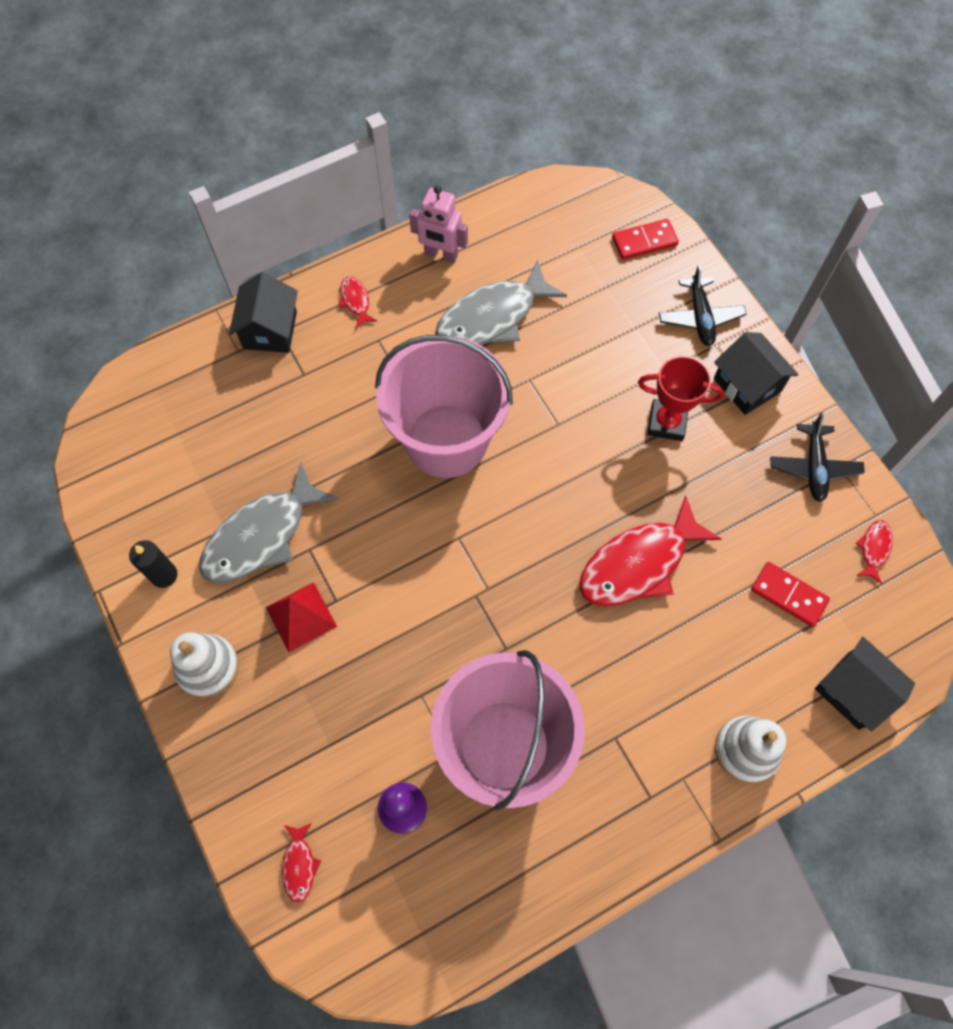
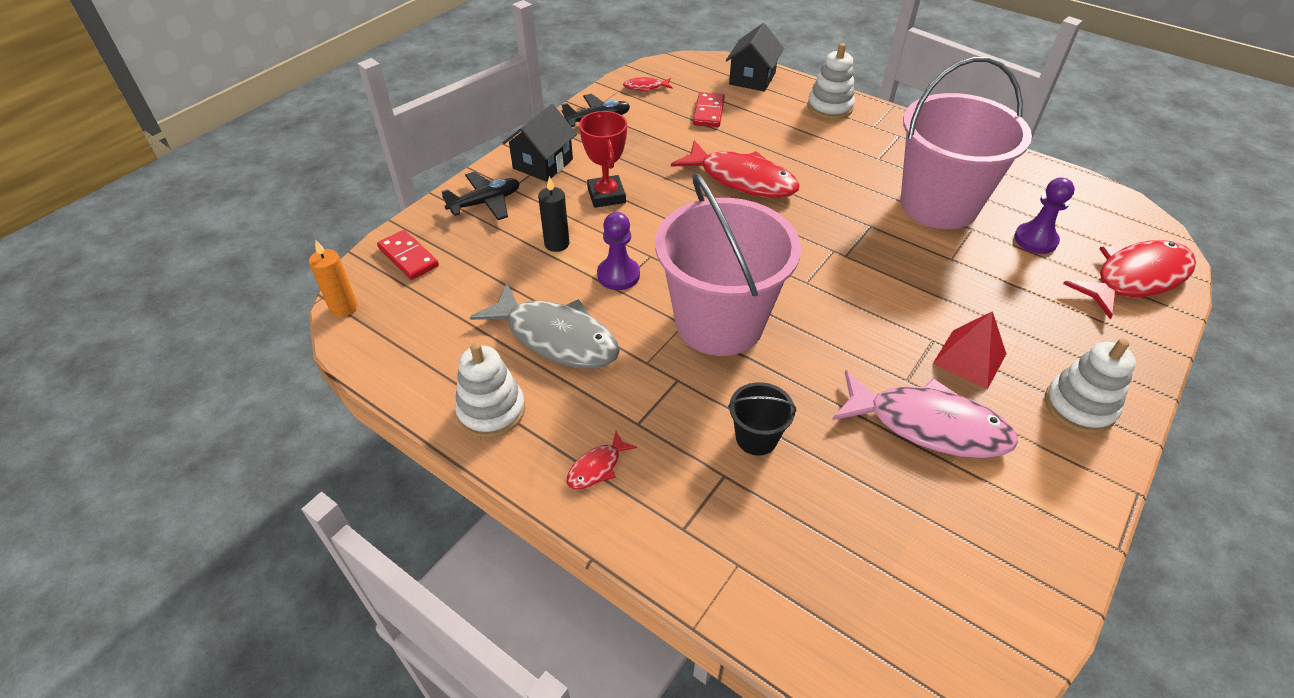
camera: 115 degrees left, 20 degrees down
black candle [129,540,177,588] -> black candle moved to [538,176,569,252]
grey fish [199,462,338,583] -> pink fish [832,370,1018,458]
black house [229,272,298,353] -> none
red fish [282,823,321,903] -> red fish [1063,240,1196,320], size x2.27
pink robot [409,186,468,263] -> white stacking toy [455,342,525,438]
none -> orange candle [309,240,358,317]
none -> purple pawn [597,212,640,290]
none -> black bucket [728,382,796,455]

